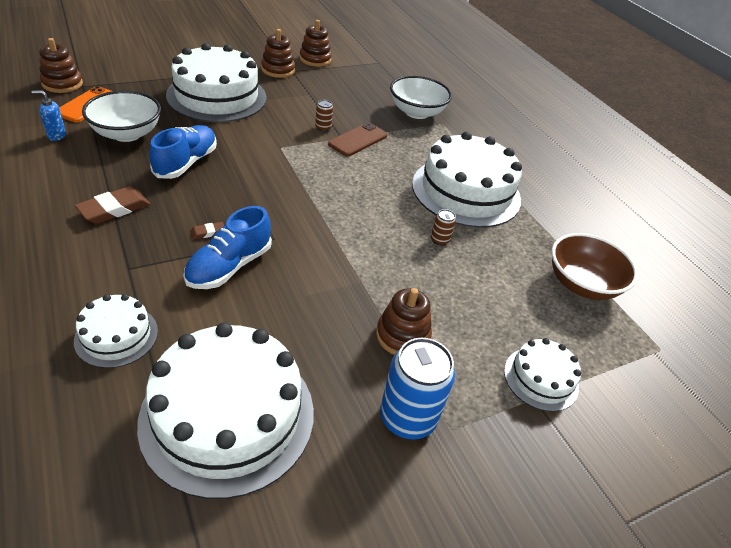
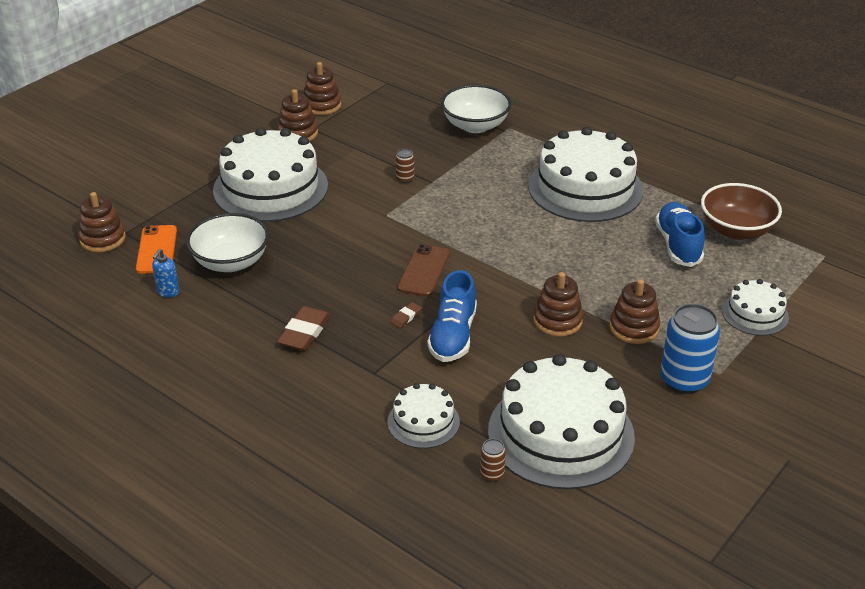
camera: 20 degrees left, 5 degrees down
blue soap dispenser [31,90,66,141] -> blue soap dispenser turned 45 degrees counterclockwise [152,249,180,297]
blue shoe [149,125,217,179] -> blue shoe moved to [655,202,705,267]
brown phone [328,123,387,156] -> brown phone moved to [398,244,450,297]
brown can [431,209,456,246] -> brown can moved to [480,439,506,482]
none -> brown stacking toy [533,272,583,336]

